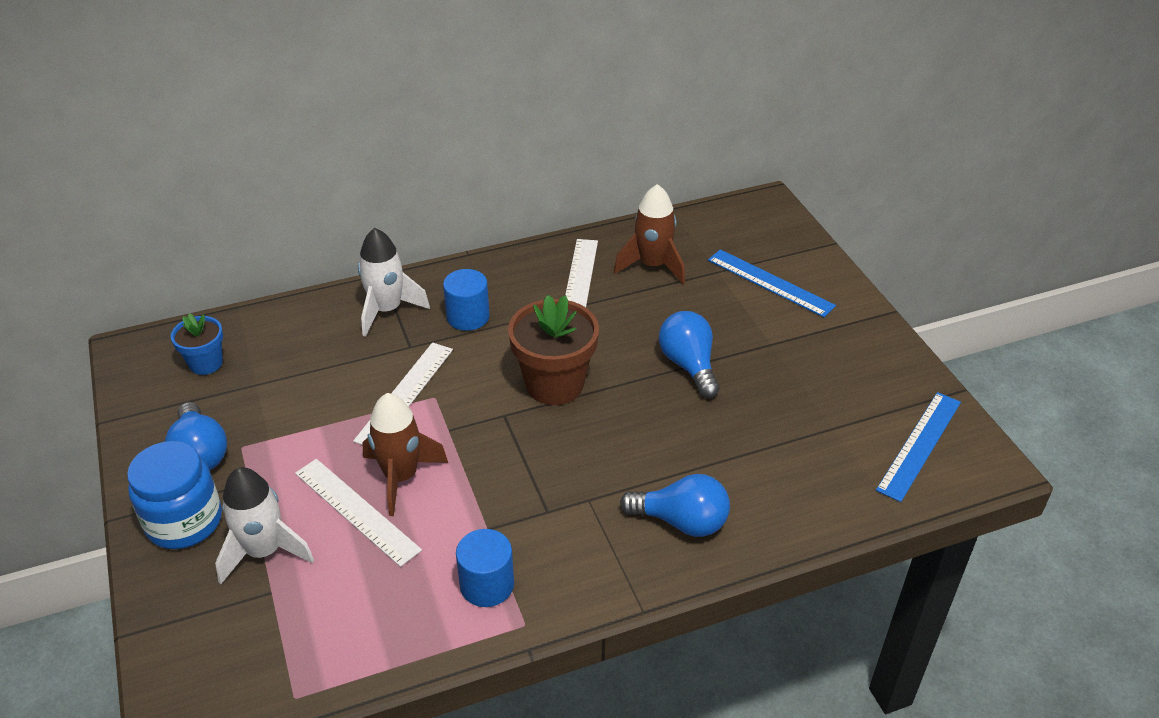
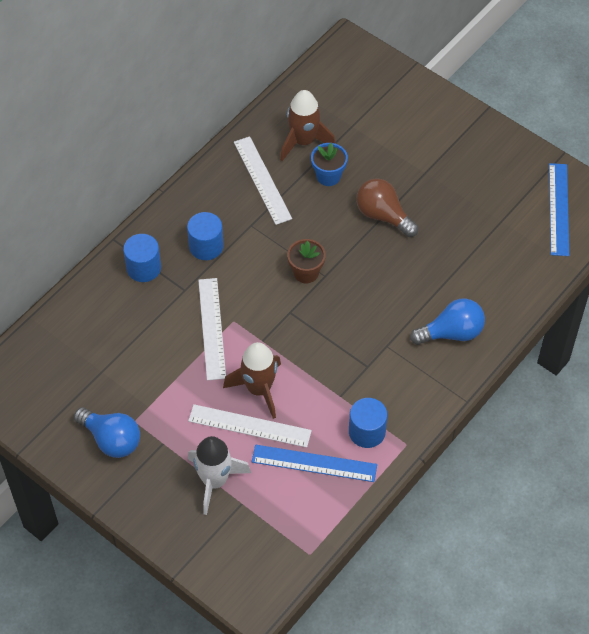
camera: 30 degrees left, 15 degrees up
blue jar [127,441,222,549] -> none
blue flower pot [170,313,223,375] -> blue flower pot moved to [311,143,348,186]
white rocket [358,228,430,337] -> blue cylinder [123,234,161,282]
brown flower pot [508,295,599,405] -> brown flower pot [287,239,326,283], size x0.57
blue light bulb [659,311,719,398] -> brown light bulb [356,178,418,237]
blue ruler [708,249,836,317] -> blue ruler moved to [252,445,377,482]

